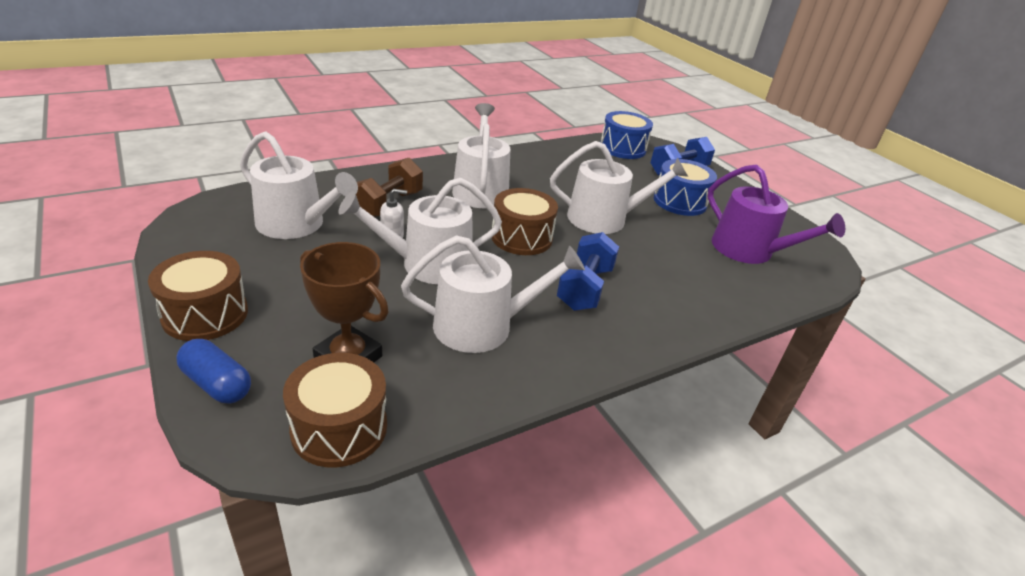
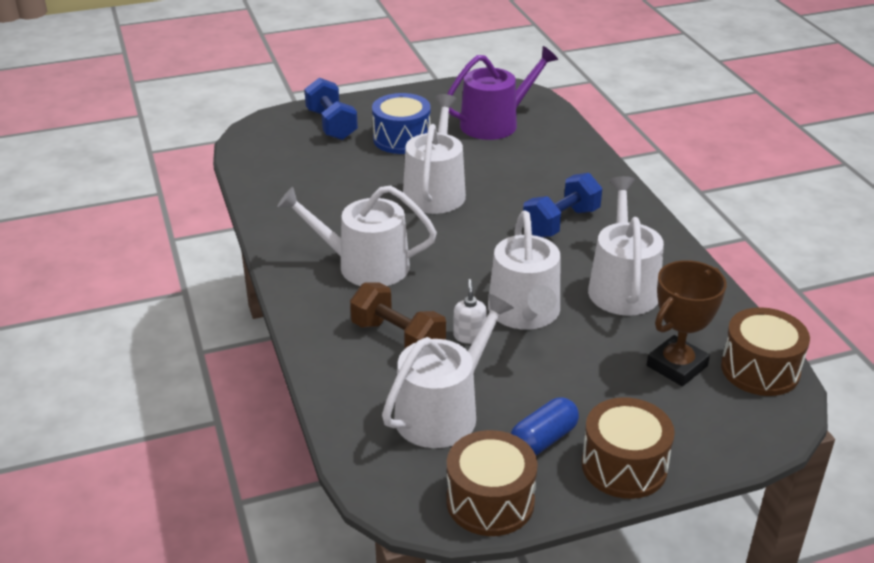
camera: 75 degrees left, 0 degrees up
blue capsule [176,339,251,404] -> blue capsule moved to [511,397,579,455]
brown drum [492,188,558,255] -> brown drum moved to [446,430,538,536]
blue dumbbell [557,232,619,311] -> blue dumbbell turned 75 degrees counterclockwise [523,173,602,237]
blue drum [600,111,653,159] -> none

